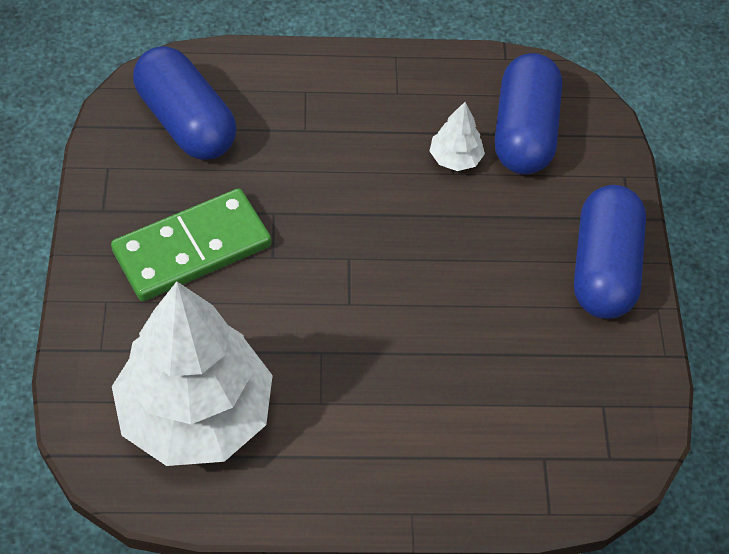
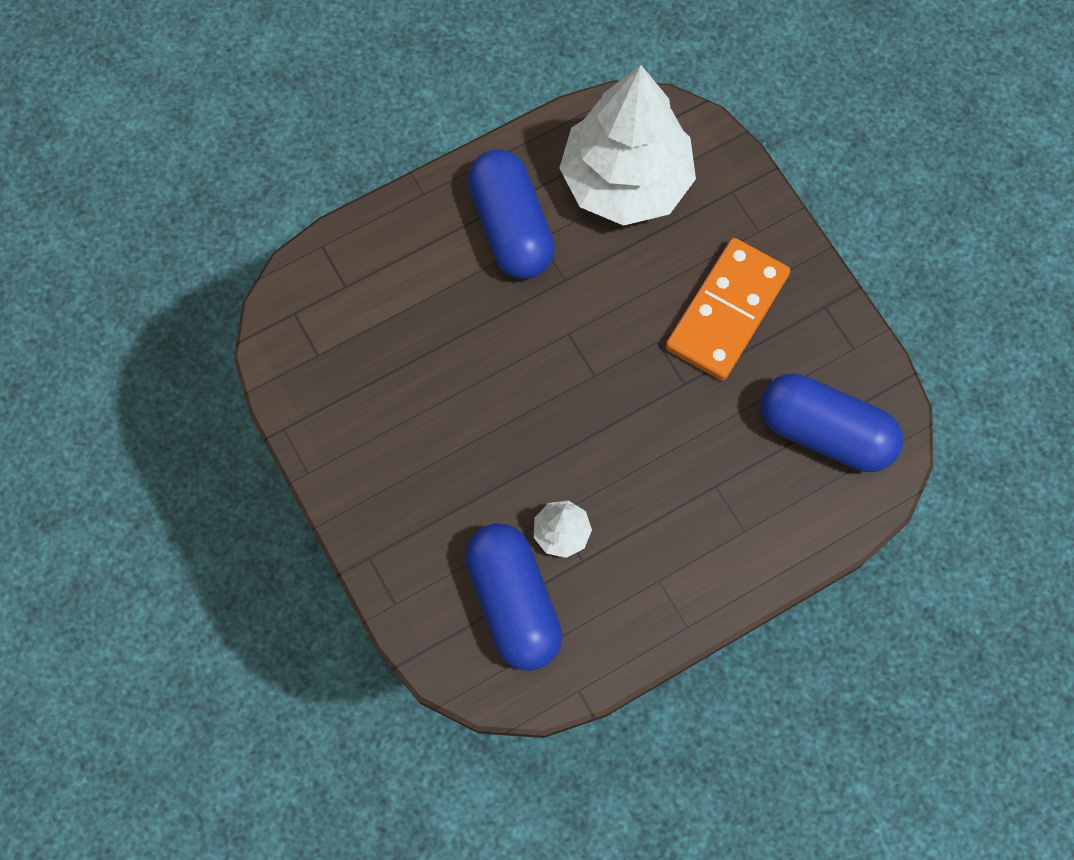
camera: 155 degrees right, 15 degrees up
green domino [111,188,271,301] -> orange domino [665,238,790,381]
blue capsule [574,185,646,319] -> blue capsule moved to [468,149,555,279]

